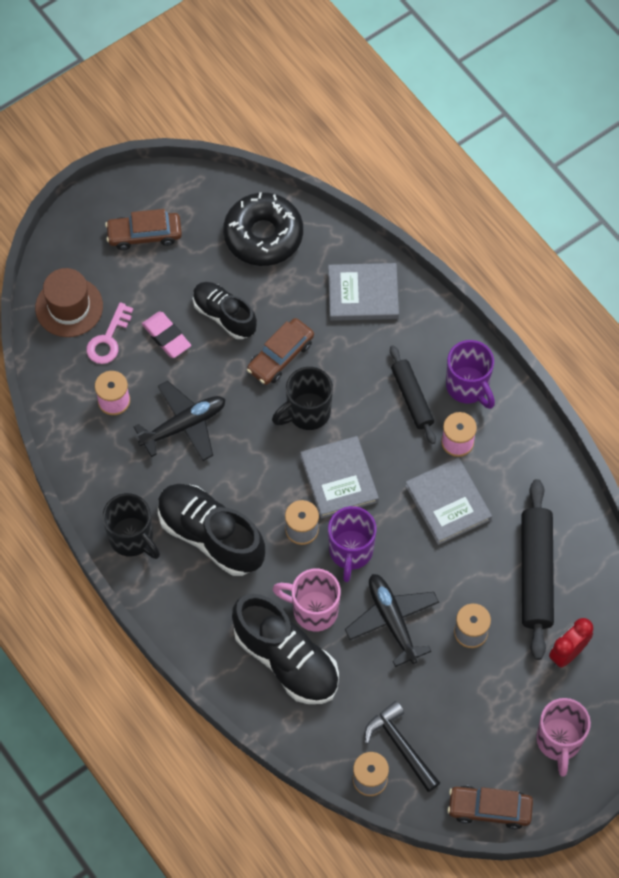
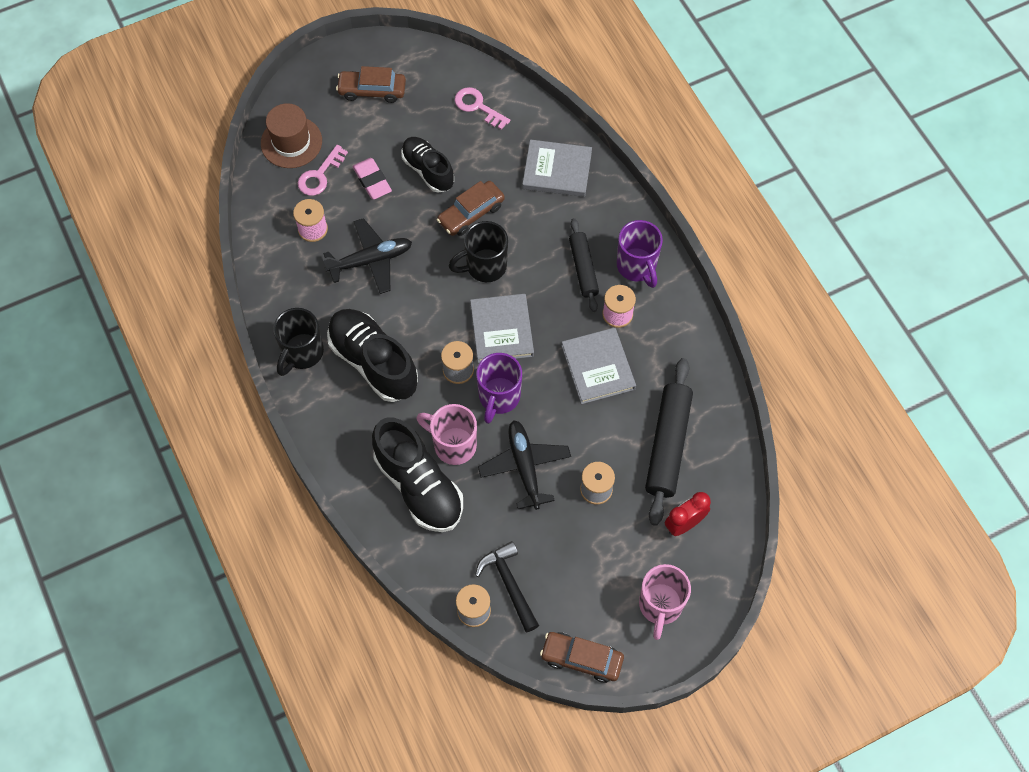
camera: 10 degrees right, 0 degrees up
black mug [102,493,160,559] -> black mug turned 60 degrees clockwise [273,308,324,376]
black donut [223,192,303,266] -> pink key [455,87,510,130]

